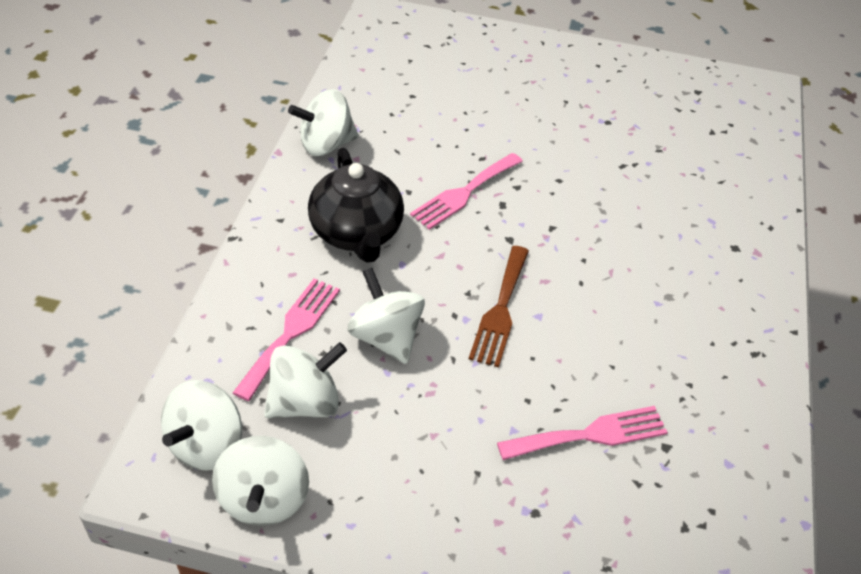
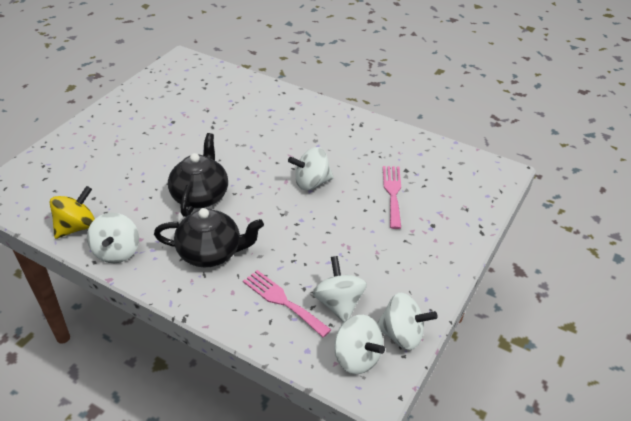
camera: 70 degrees left, 5 degrees down
white spinning top [348,268,425,364] -> white spinning top moved to [288,147,334,190]
pink fork [410,153,523,230] -> black teapot [168,133,228,217]
brown fork [469,246,529,367] -> none
none -> yellow spinning top [50,186,95,239]

